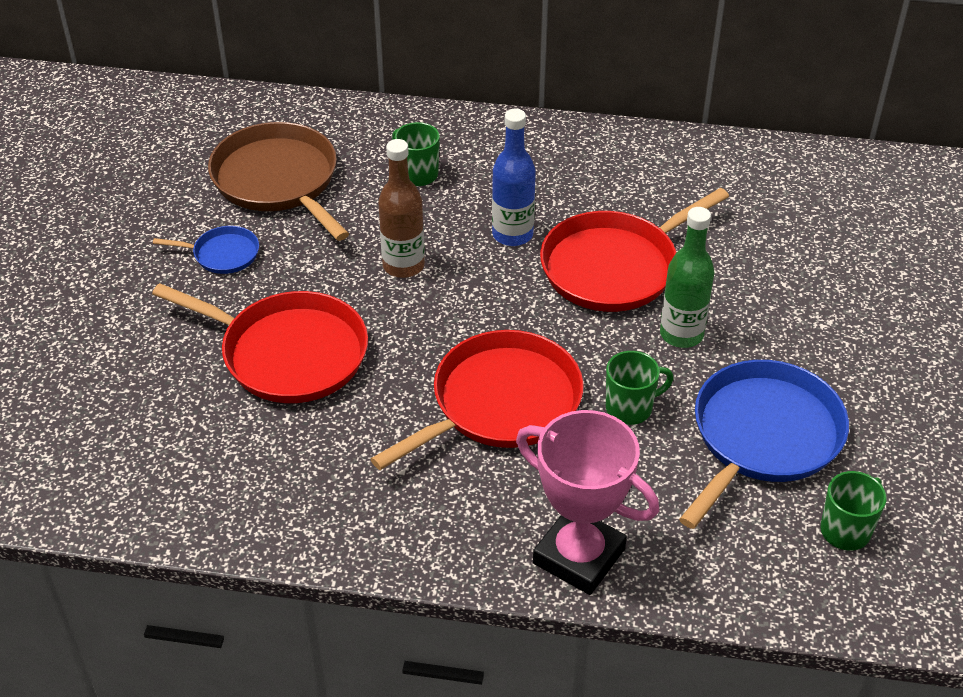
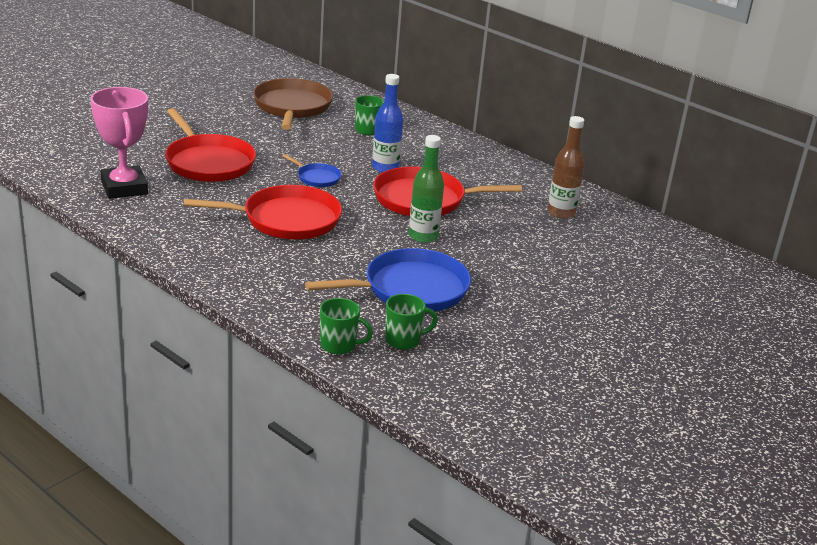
camera: 30 degrees right, 15 degrees down
blue pan [153,226,259,274] -> blue pan moved to [282,154,342,187]
brown bottle [378,139,425,278] -> brown bottle moved to [548,116,585,219]
pink trophy [516,410,659,595] -> pink trophy moved to [90,87,148,199]
green mug [606,351,674,425] -> green mug moved to [320,298,373,355]

